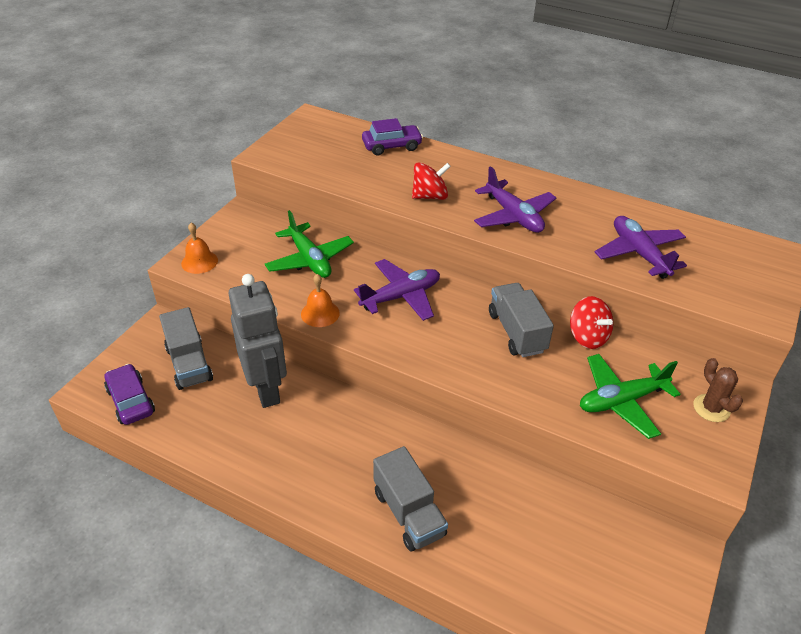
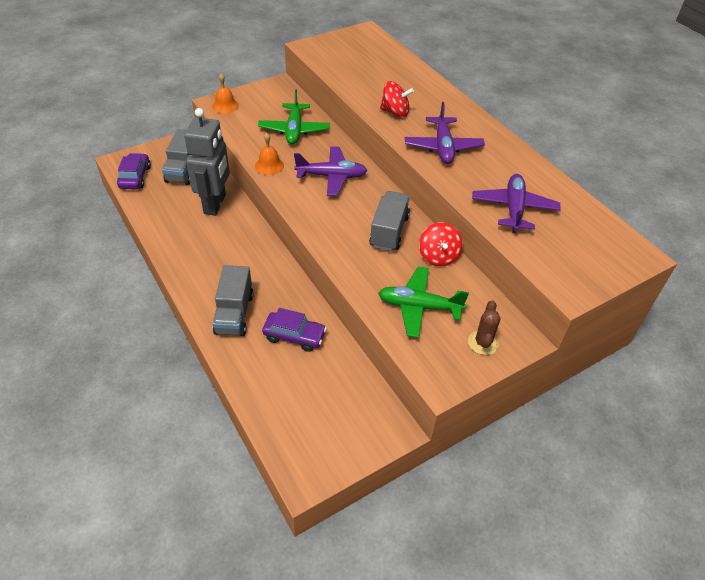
camera: 30 degrees right, 5 degrees up
purple car [362,118,423,155] -> purple car moved to [262,308,327,352]

